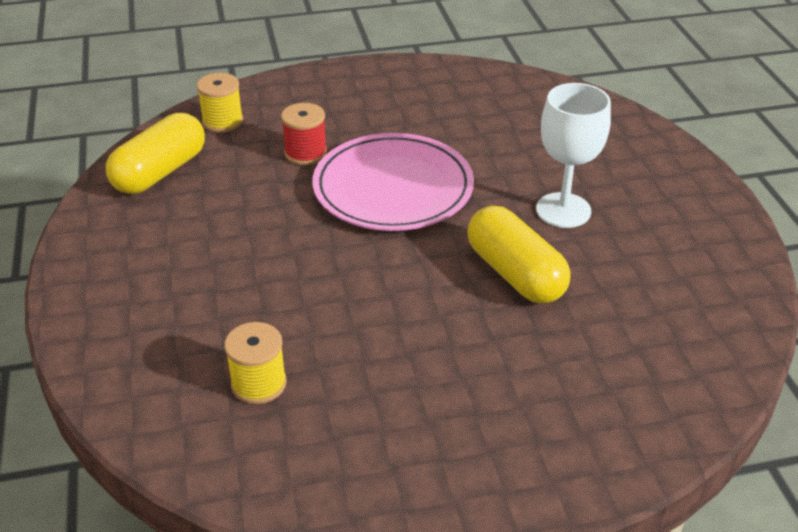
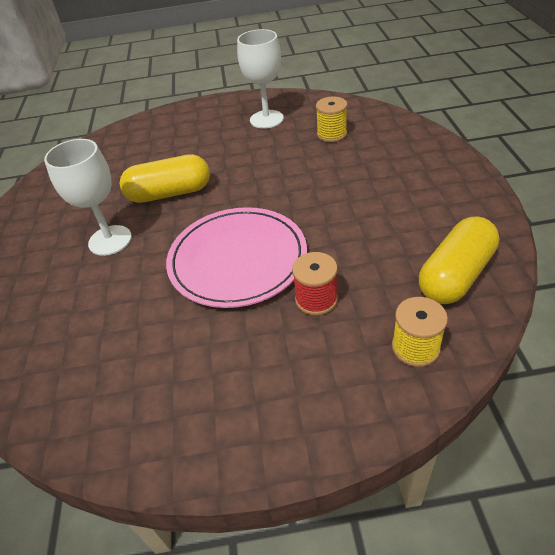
camera: 170 degrees left, 5 degrees up
yellow capsule [467,205,571,303] -> yellow capsule turned 75 degrees counterclockwise [120,154,210,203]
none -> white goblet [237,29,284,129]

